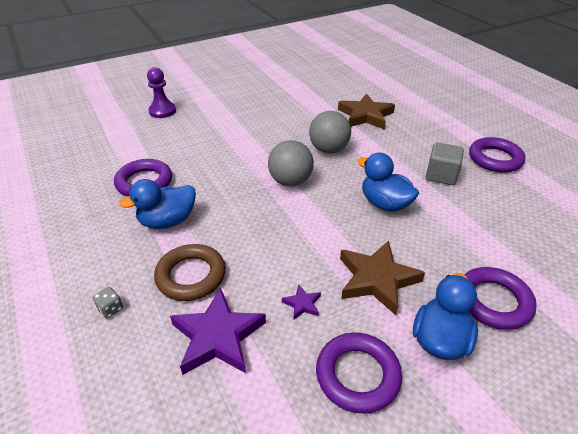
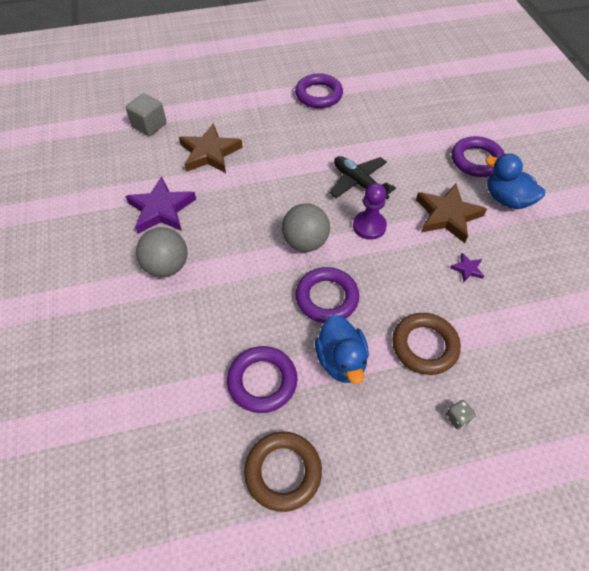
camera: 75 degrees left, 15 degrees up
purple pawn [147,67,176,118] -> purple pawn moved to [353,183,387,240]
purple star [170,288,266,375] -> purple star moved to [126,176,196,234]
grey ball [309,111,351,153] -> grey ball moved to [136,227,187,277]
purple ring [316,332,402,413] -> purple ring moved to [295,267,359,323]
blue duck [358,153,419,212] -> black plane [330,156,396,199]
grey cube [426,142,464,185] -> grey cube moved to [126,94,167,136]
none -> brown ring [244,432,322,512]

